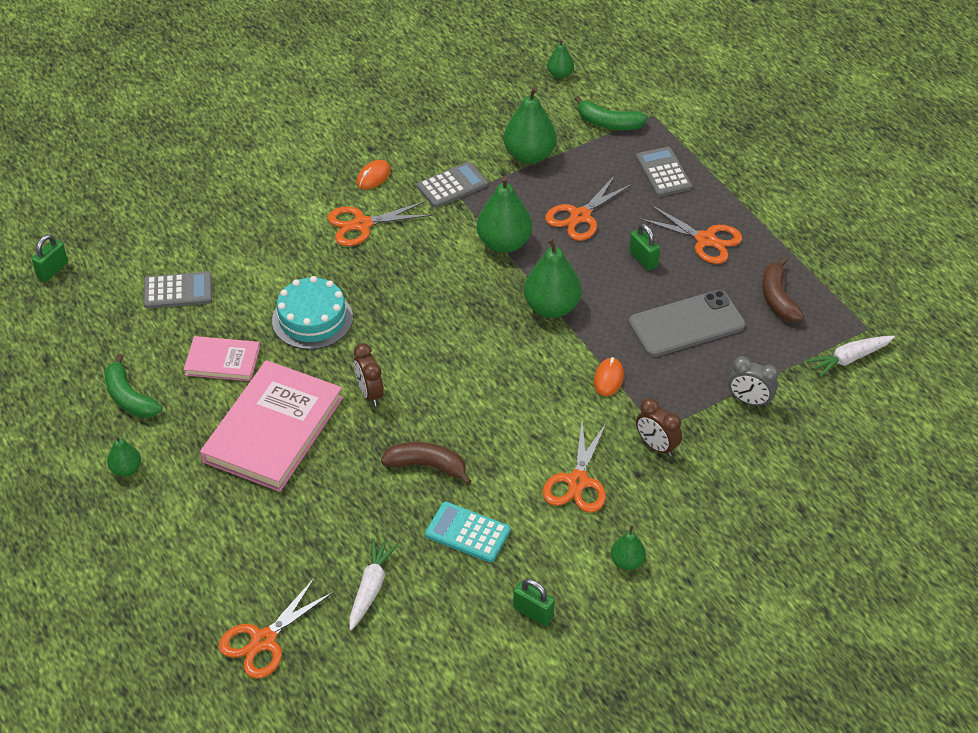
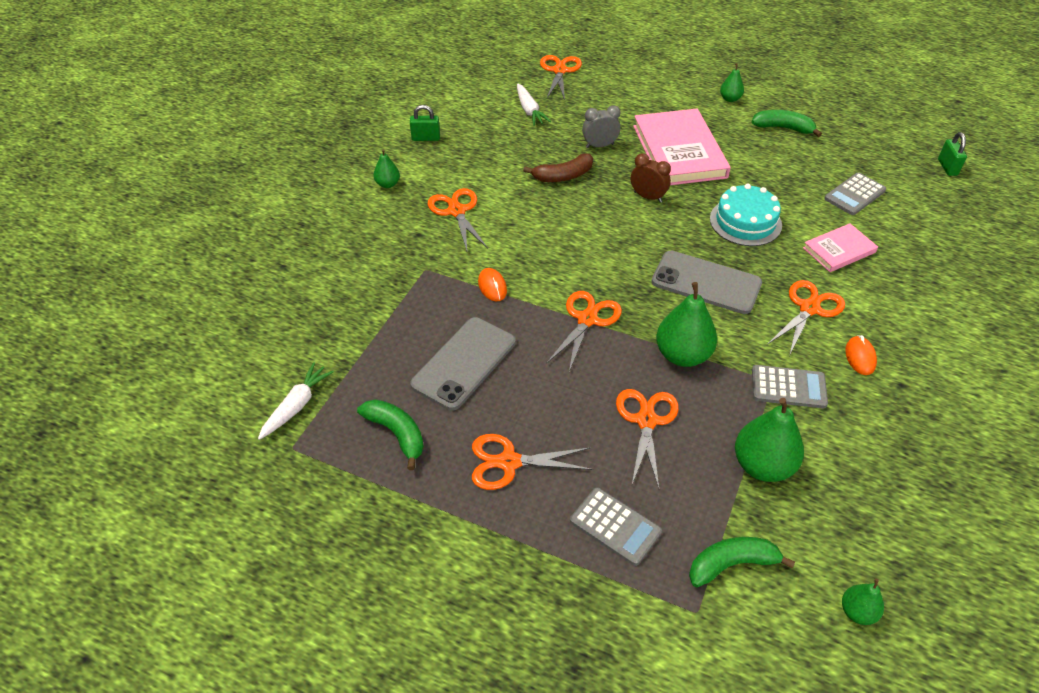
camera: 145 degrees right, 0 degrees up
pink book [184,336,260,381] -> pink book moved to [803,223,878,272]
grey calculator [417,162,488,208] -> grey calculator turned 105 degrees counterclockwise [752,365,828,408]
turquoise calculator [425,502,510,562] -> none
green pear [524,238,581,318] -> orange scissors [546,291,622,372]
green padlock [629,223,660,271] -> none
brown clock [636,398,682,457] -> none
grey clock [728,356,778,407] -> grey clock moved to [582,105,621,148]
brown banana [762,257,804,322] -> green banana [357,399,424,470]
none -> grey phone [651,250,762,314]

